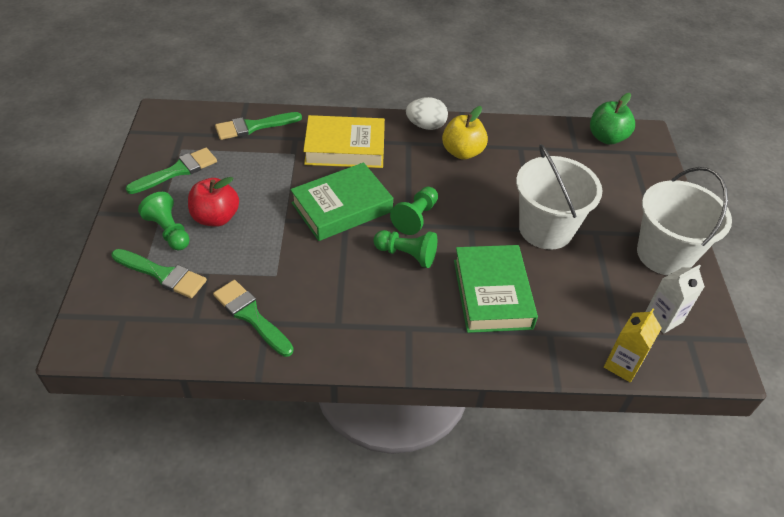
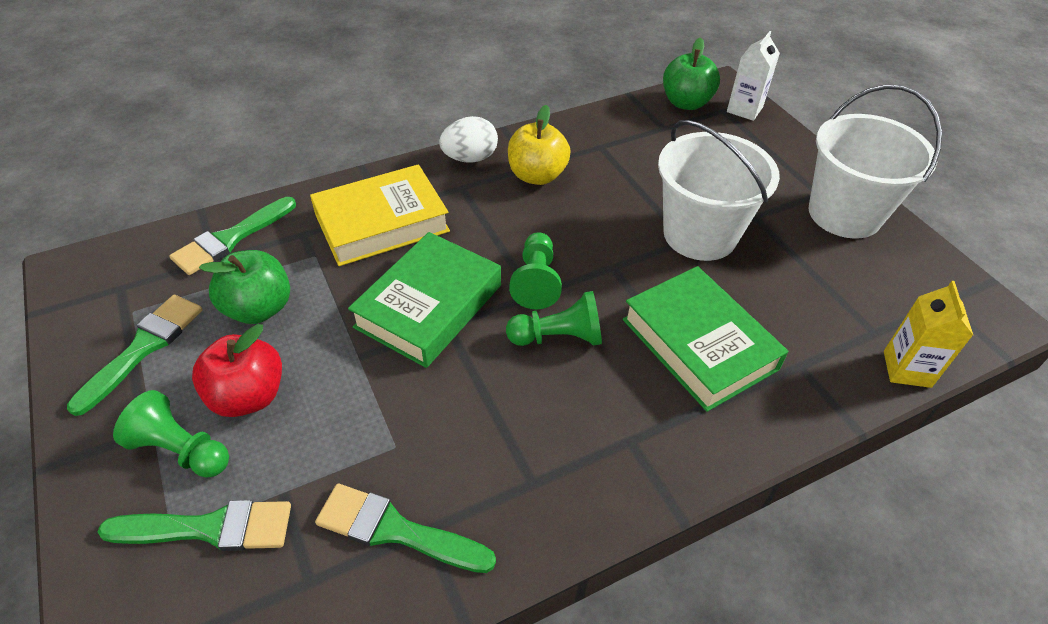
camera: 25 degrees left, 0 degrees up
white carton [645,265,705,333] -> white carton moved to [727,31,780,121]
none -> green apple [199,250,290,324]

